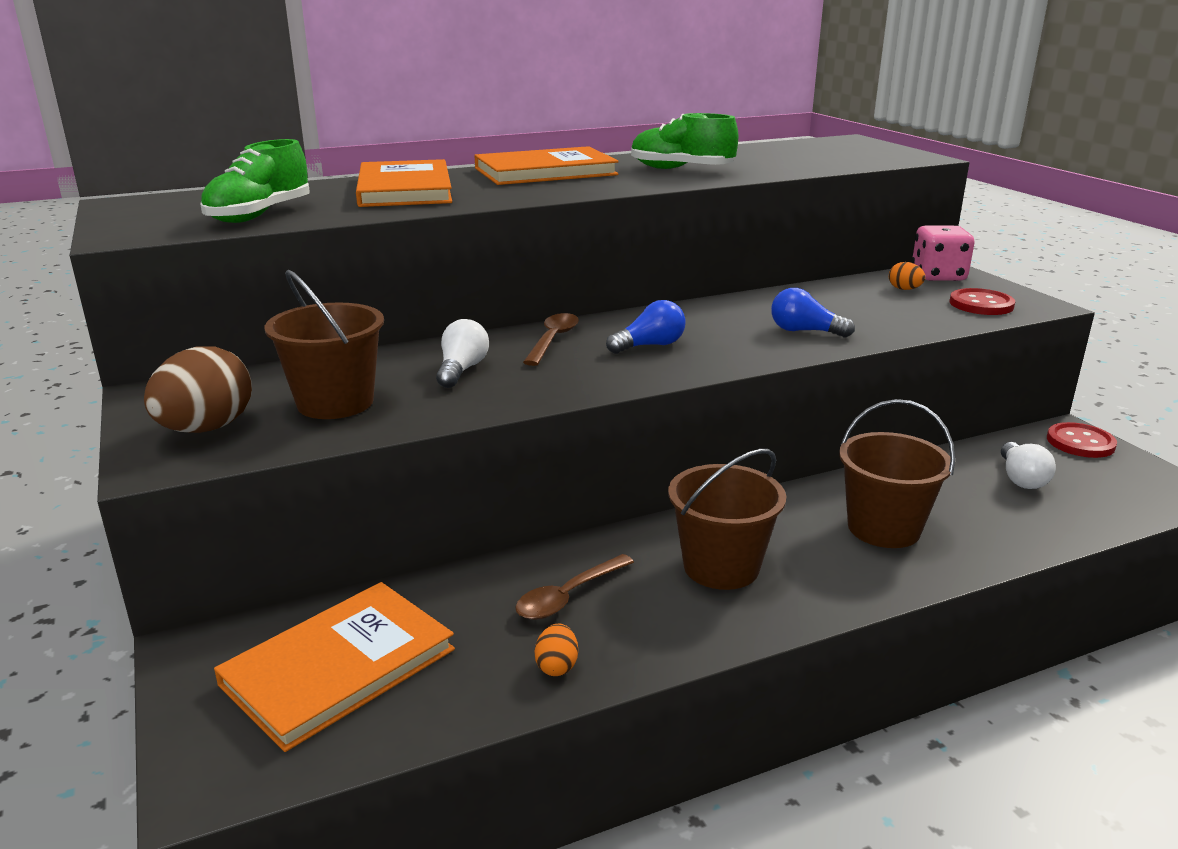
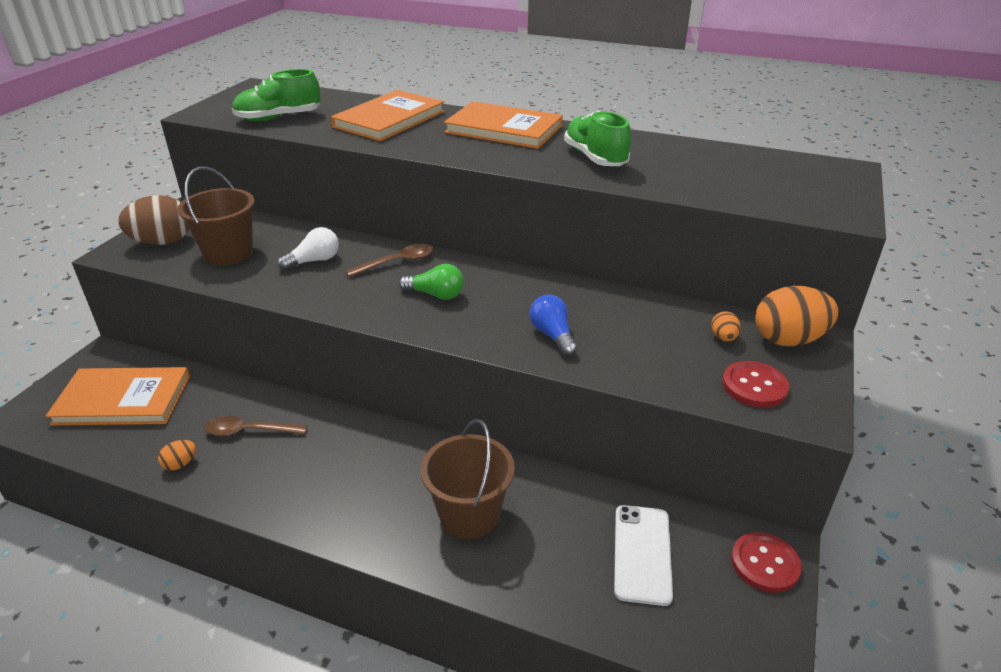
camera: 45 degrees right, 10 degrees up
blue light bulb [606,300,686,354] -> green light bulb [399,264,464,300]
brown bucket [668,449,786,590] -> none
pink dice [912,226,975,281] -> orange egg [755,286,839,346]
white light bulb [1001,442,1056,489] -> white phone [614,505,673,606]

